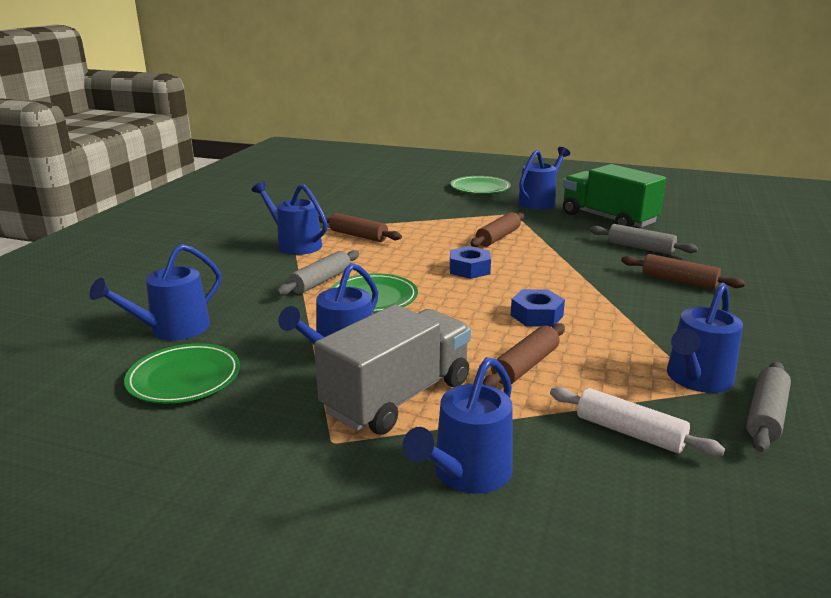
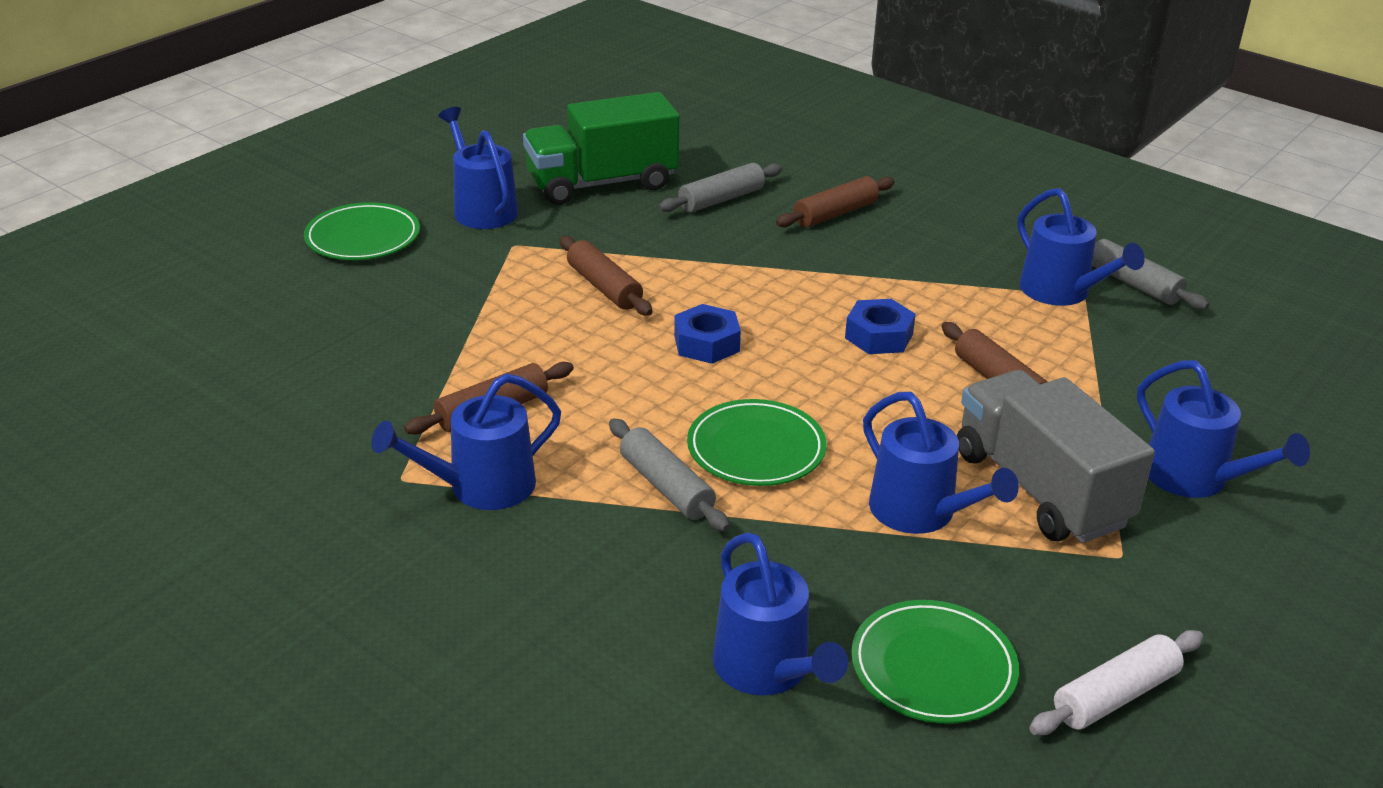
camera: 70 degrees left, 10 degrees up
white rolling pin [550,387,725,456] -> white rolling pin moved to [1030,630,1203,735]

